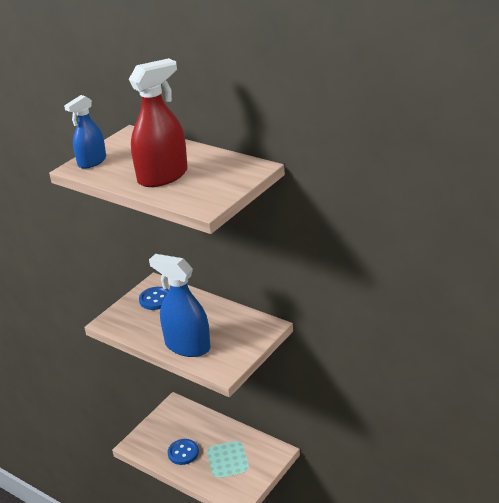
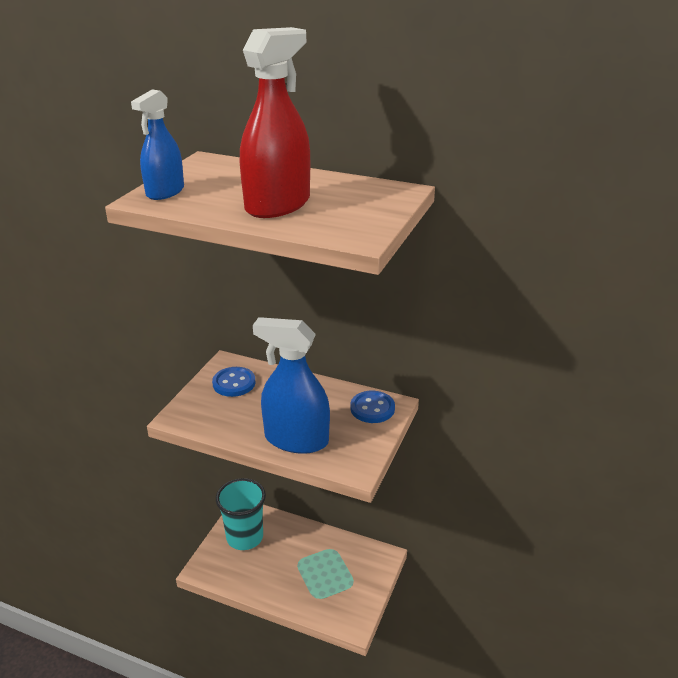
camera: 15 degrees left, 0 degrees up
blue button [168,439,199,465] -> blue button moved to [350,391,395,423]
none -> turquoise cup [216,478,266,550]

